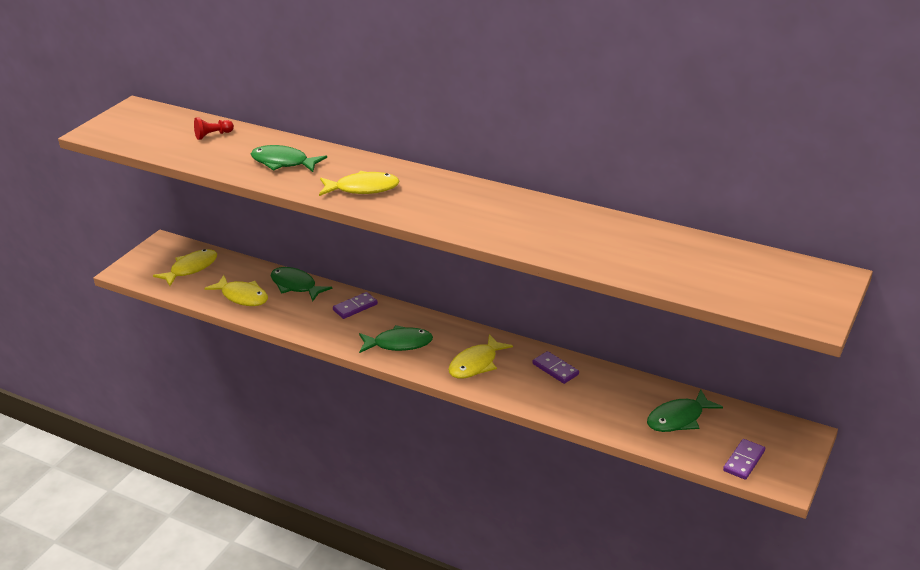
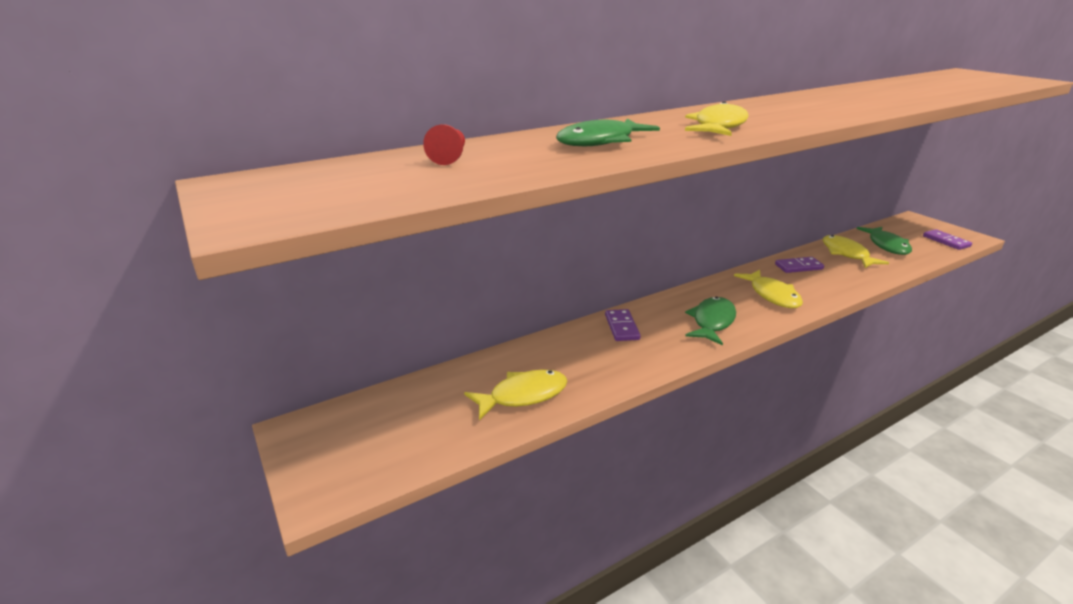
camera: 60 degrees left, 5 degrees down
yellow fish [153,249,217,286] -> yellow fish moved to [823,235,889,268]
green fish [271,267,332,302] -> none

